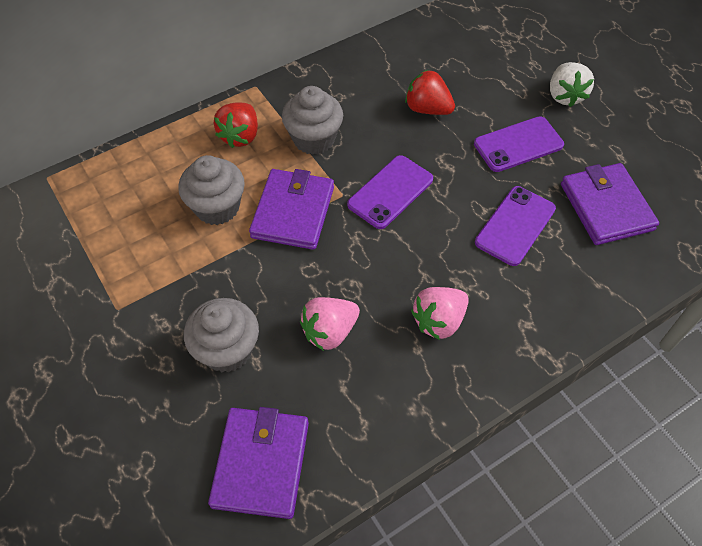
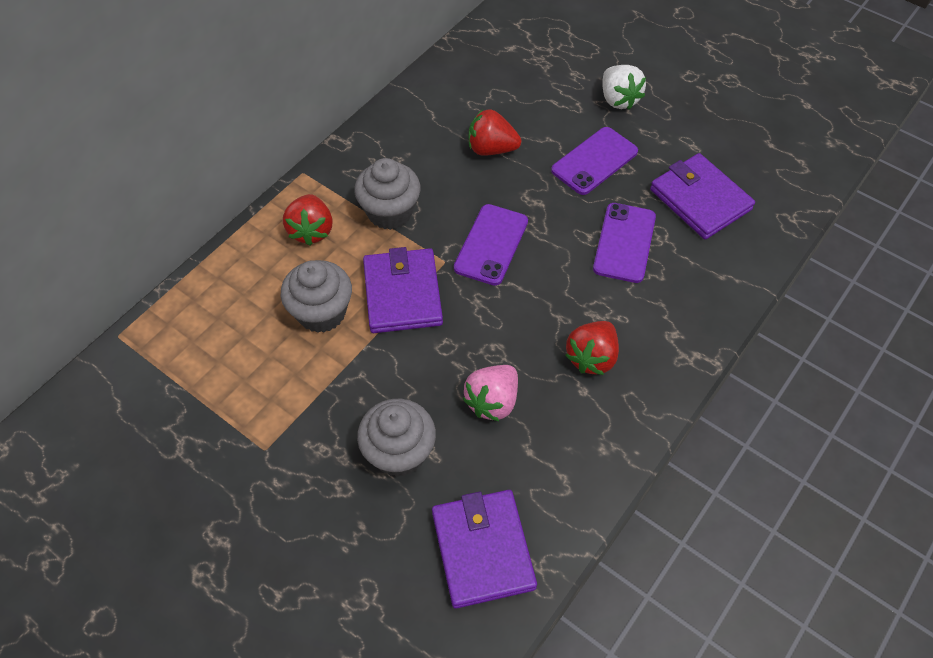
camera: 20 degrees left, 0 degrees up
pink strawberry [411,287,469,340] -> red strawberry [565,321,619,375]

